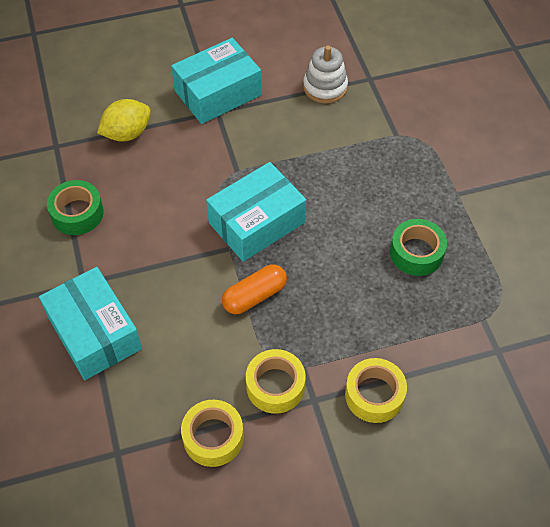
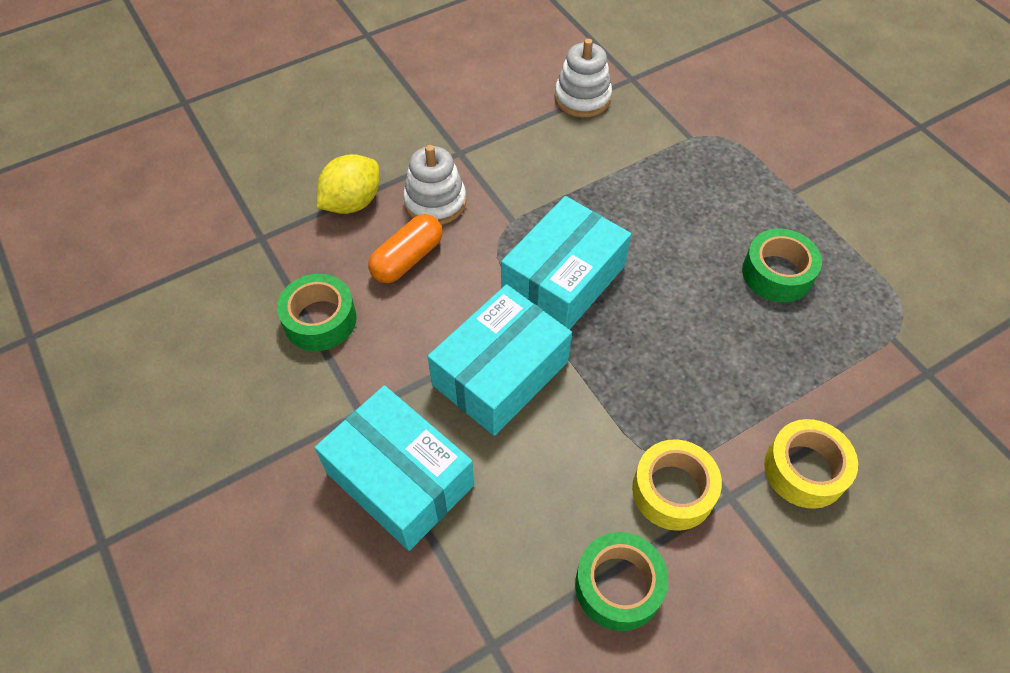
camera: 15 degrees left, 0 degrees up
turquoise box [171,38,262,124] -> turquoise box moved to [428,284,572,436]
yellow tape [181,400,244,467] -> green tape [575,532,668,631]
orange capsule [222,264,287,314] -> orange capsule moved to [368,214,442,283]
none -> white stacking toy [403,145,466,225]

